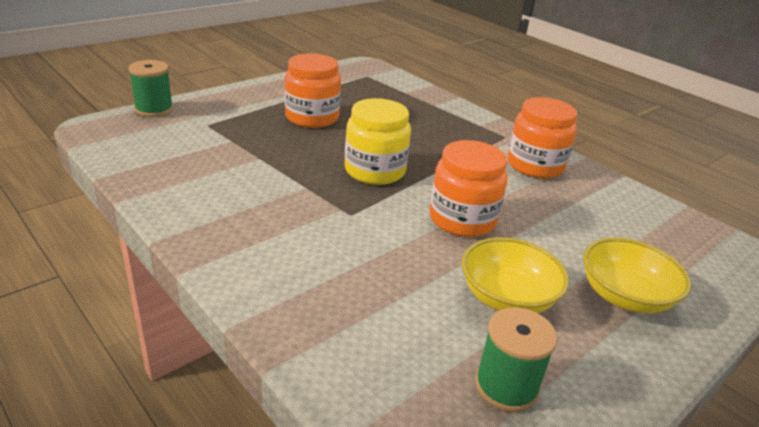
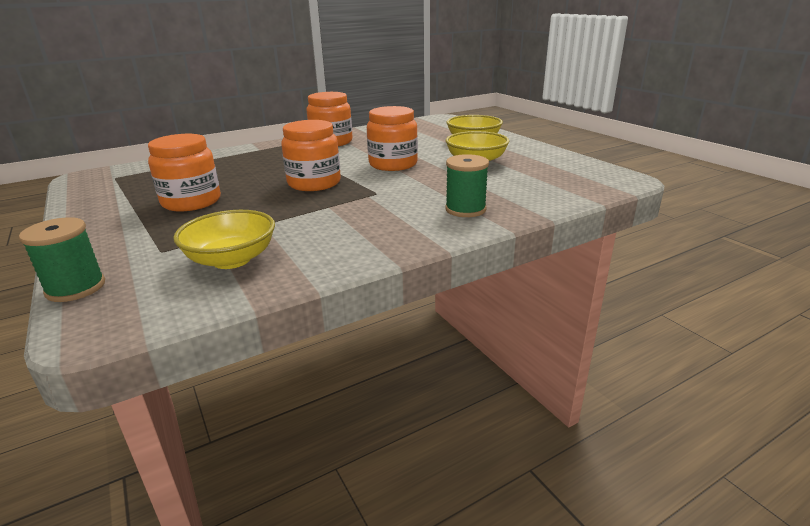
camera: 75 degrees left, 5 degrees down
yellow jar [345,98,411,185] -> orange jar [281,120,341,191]
green spool [475,307,558,412] -> green spool moved to [445,154,489,217]
none -> yellow bowl [173,210,275,269]

